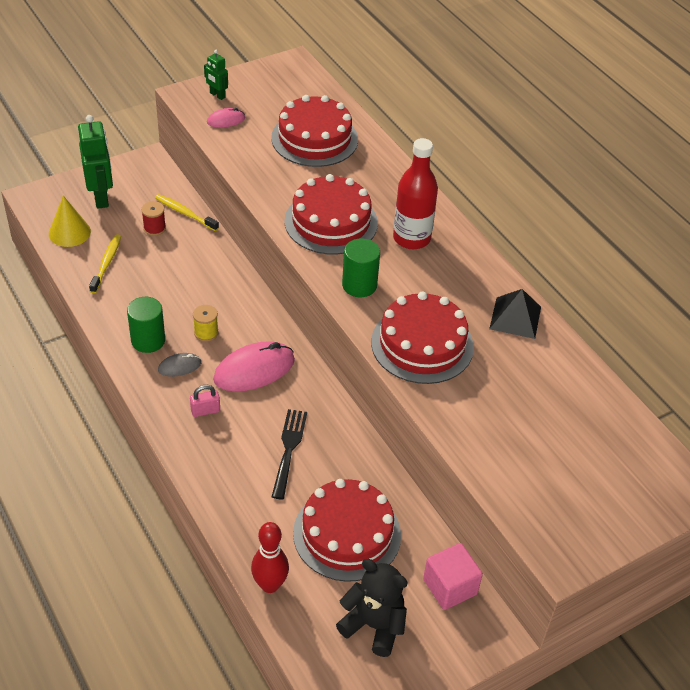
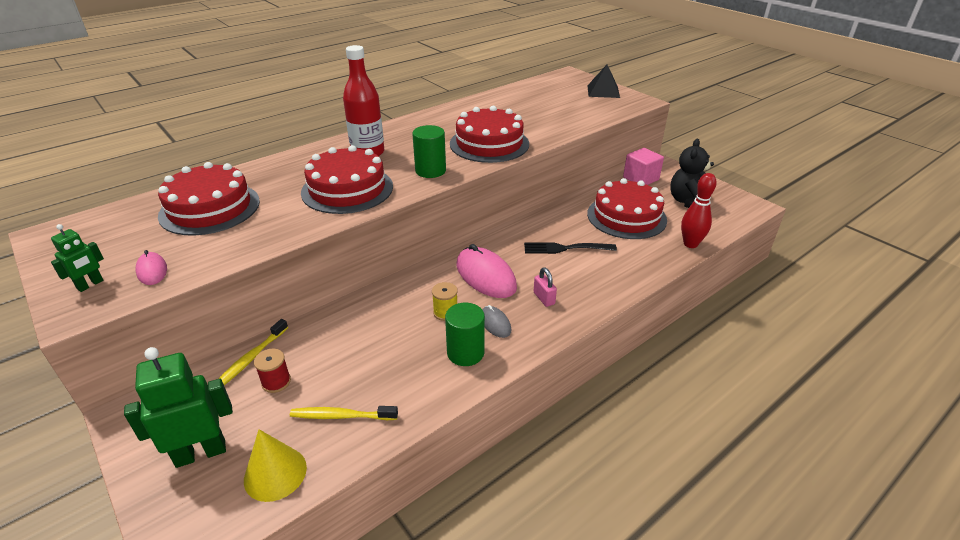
camera: 95 degrees left, 10 degrees down
black pyramid [489,289,541,339] -> black pyramid moved to [587,65,620,98]

